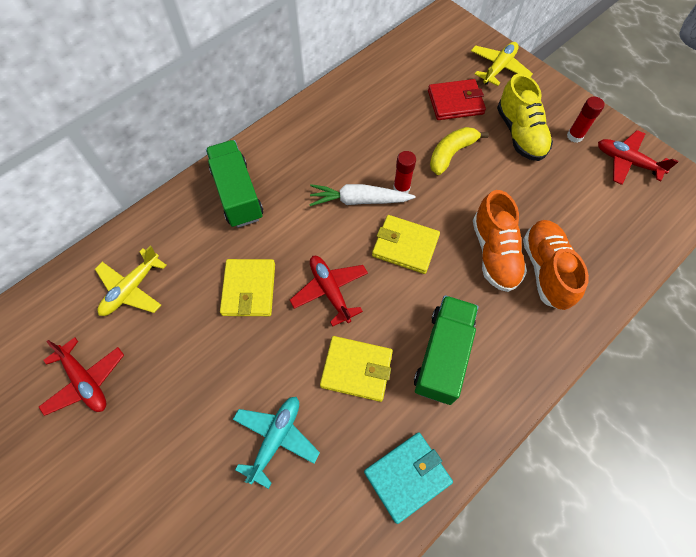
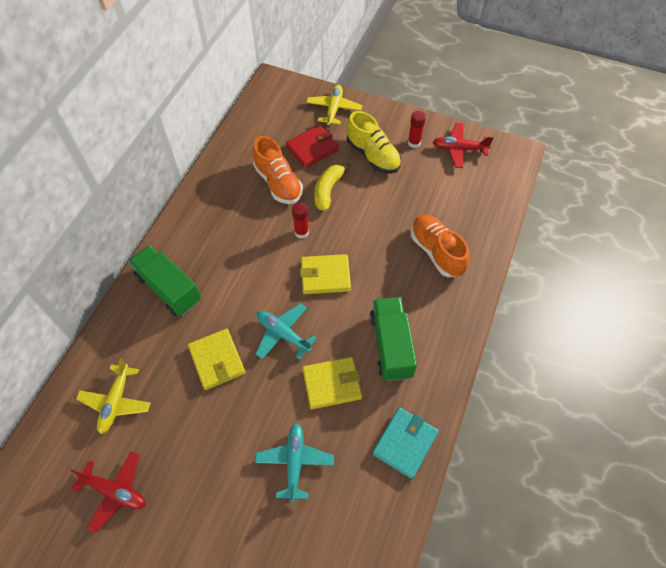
camera: 25 degrees left, 5 degrees down
red plane [290,256,368,327] -> turquoise plane [256,303,317,360]
white carrot [309,184,415,206] -> none
orange shoe [473,190,527,292] -> orange shoe moved to [253,136,303,204]

